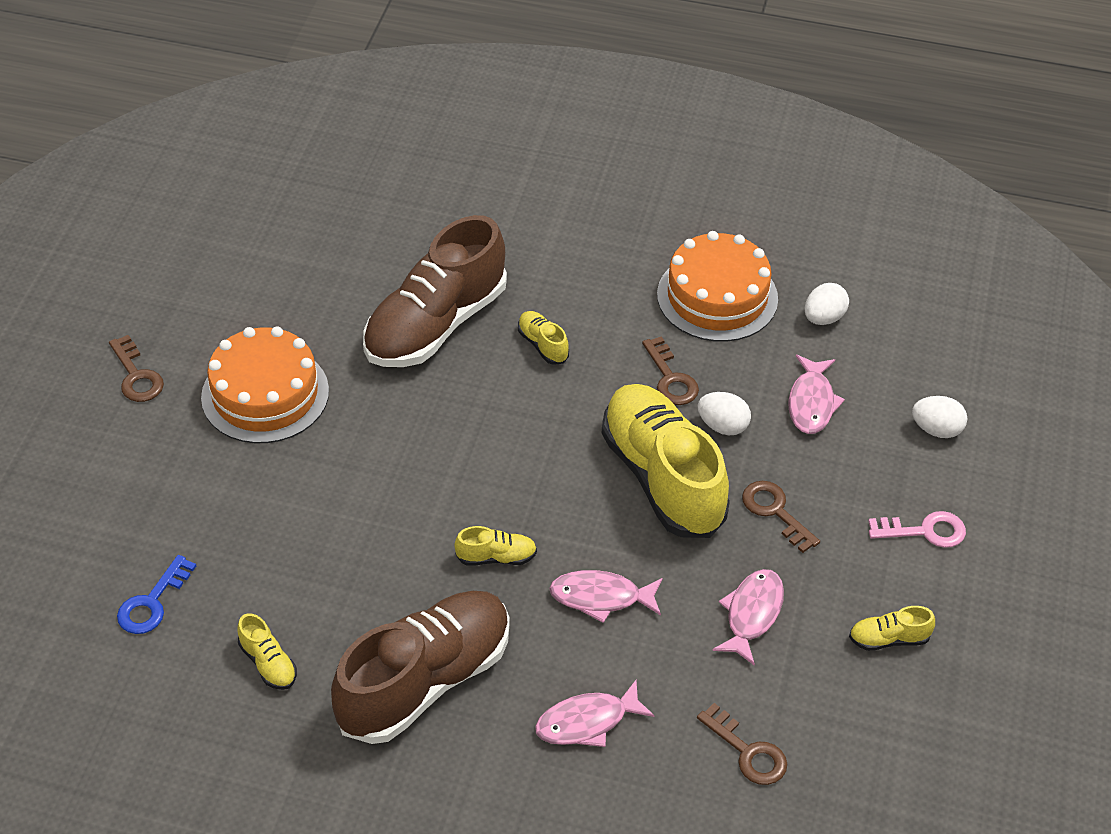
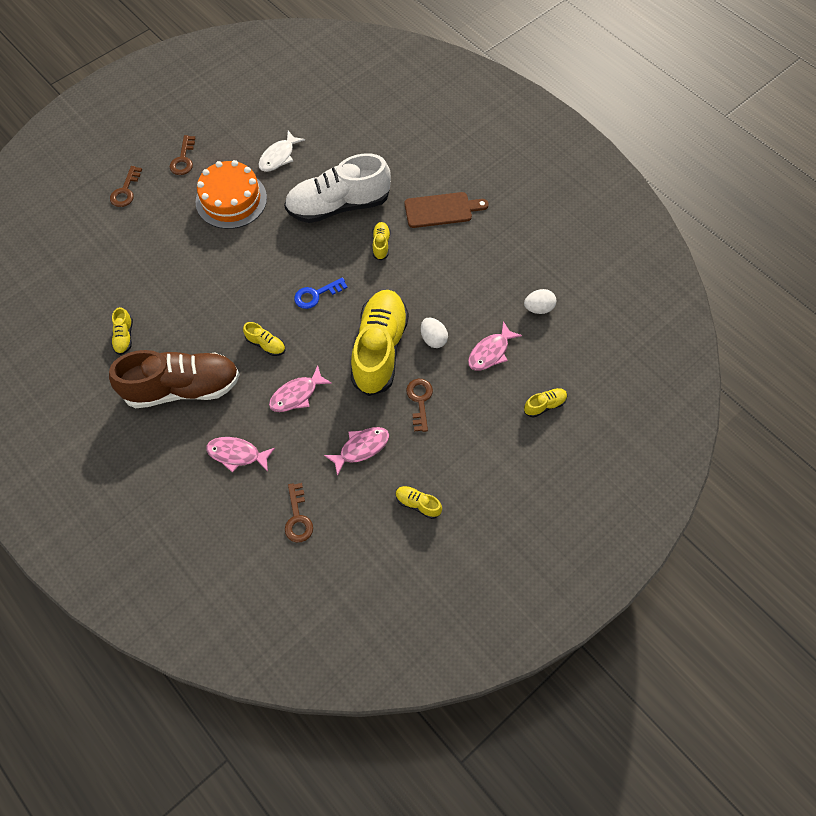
camera: 35 degrees right, 15 degrees up
blue key [117,555,196,634] -> blue key moved to [294,277,348,309]
brown shoe [363,215,507,367] -> white shoe [284,153,391,223]
pink fish [549,570,663,623] -> pink fish turned 75 degrees counterclockwise [269,366,332,412]
brown key [642,336,699,405] -> brown key moved to [110,166,142,207]
orange cake [657,231,778,342] -> none
pink key [868,511,966,548] -> none
white egg [912,396,967,438] -> yellow shoe [524,388,567,418]
none -> white fish [258,131,305,172]
none -> brown cutting board [405,192,489,228]

